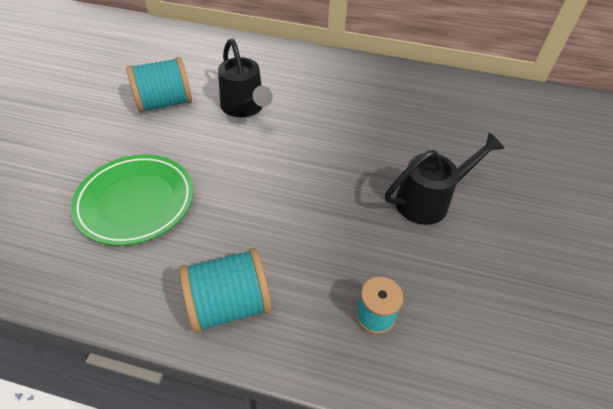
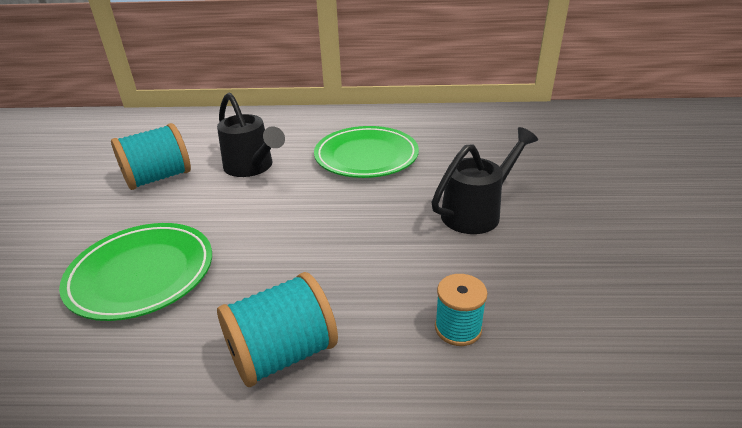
camera: 10 degrees left, 15 degrees down
none -> green plate [314,126,419,178]

